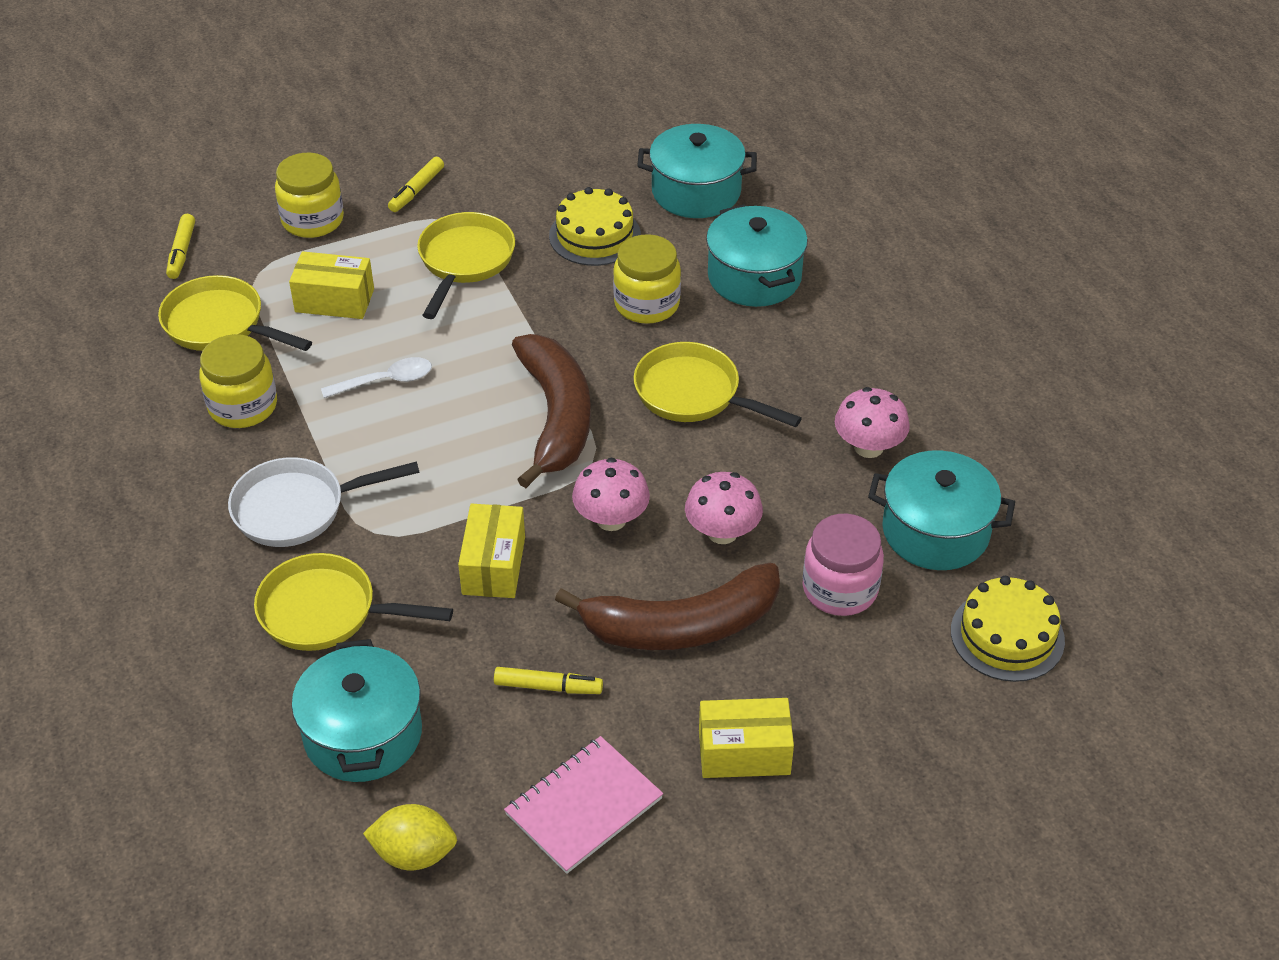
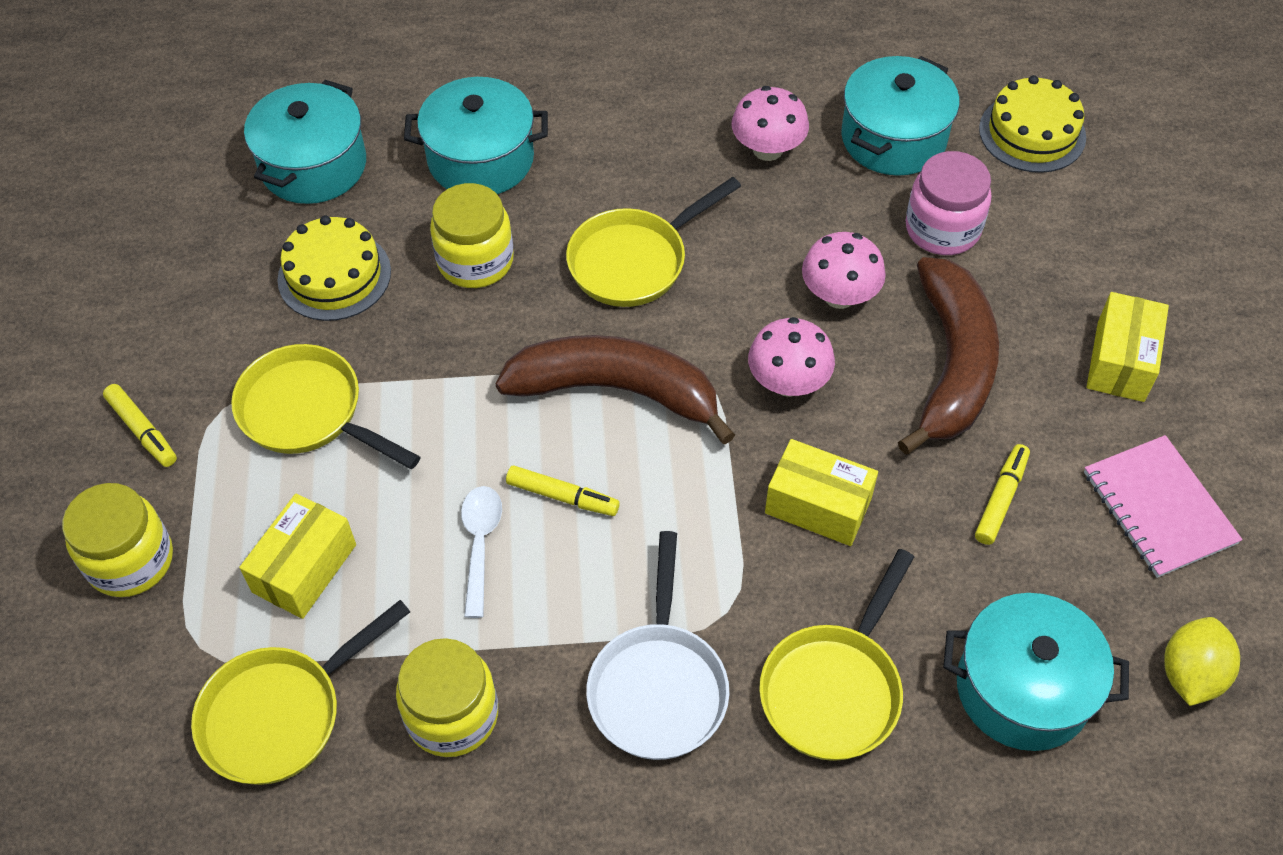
camera: 70 degrees left, 10 degrees up
yellow marker [166,214,195,279] -> yellow marker moved to [506,466,620,516]

